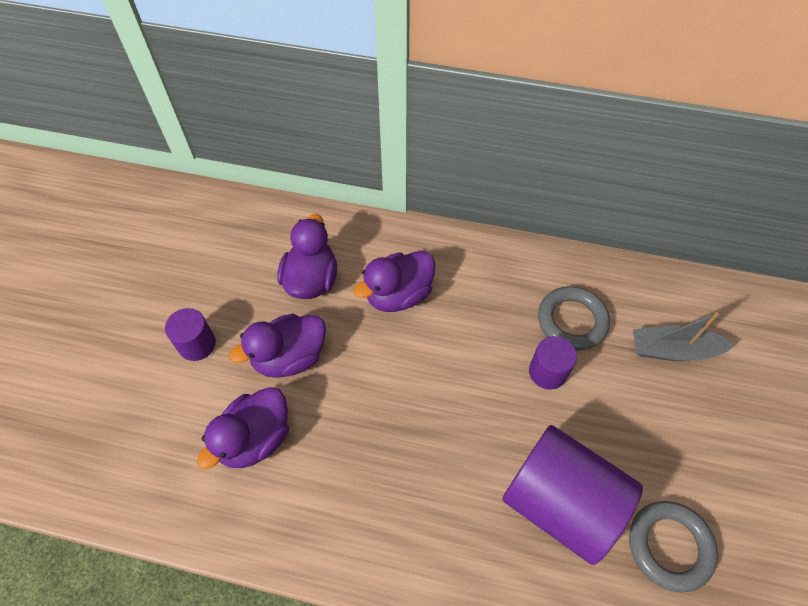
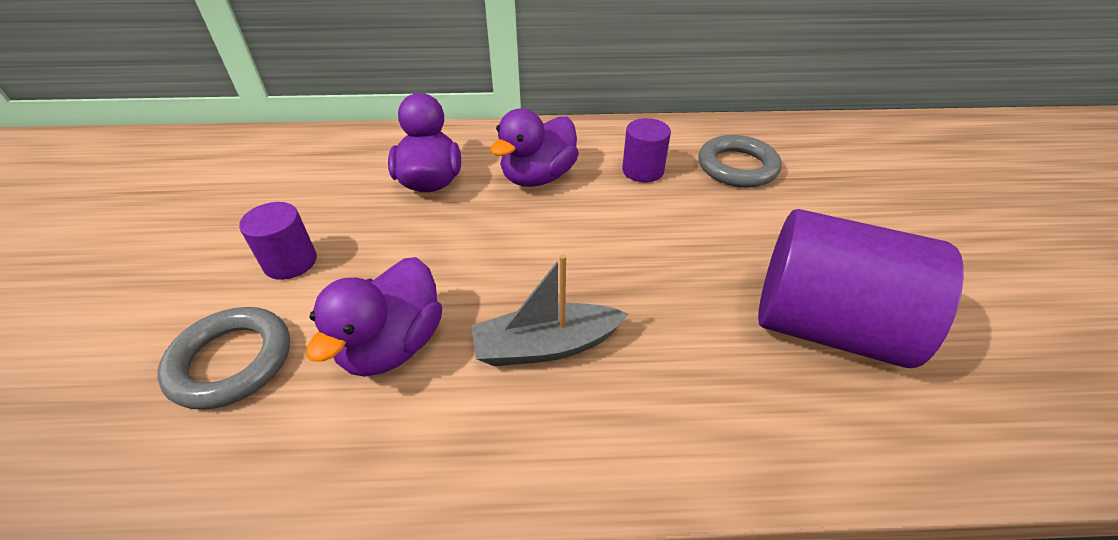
camera: 15 degrees left, 15 degrees down
purple duck [229,314,326,378] -> none
purple cylinder [529,336,577,390] -> purple cylinder moved to [622,118,671,182]
grey ring [629,501,718,592] -> grey ring moved to [157,307,290,410]
grey boat [633,312,735,361] -> grey boat moved to [471,254,628,366]

